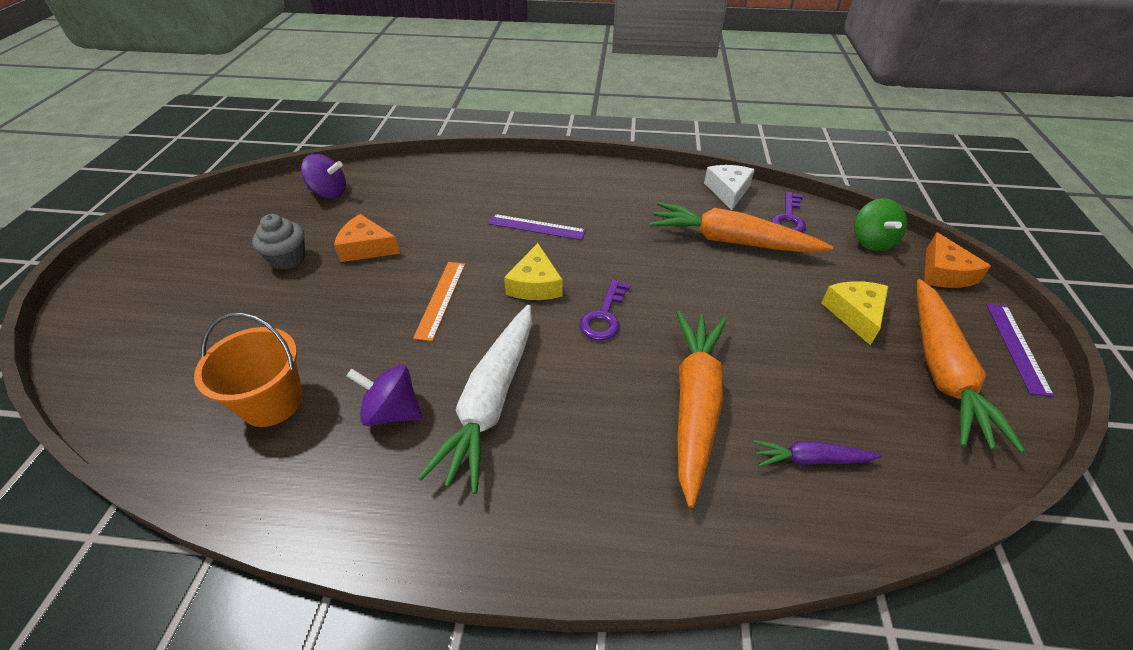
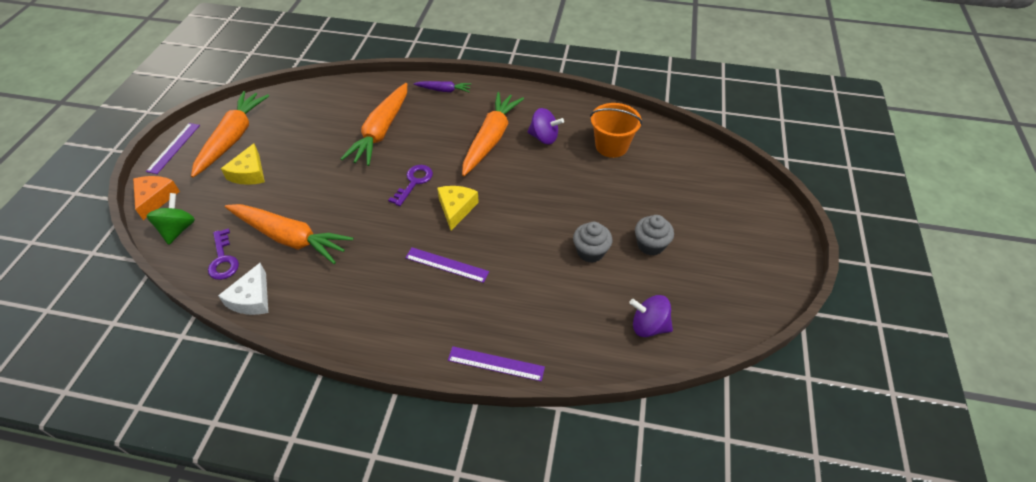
camera: 175 degrees left, 5 degrees up
orange cheese [334,214,400,262] -> grey cupcake [573,222,612,263]
orange ruler [413,262,465,341] -> none
white carrot [418,305,532,494] -> orange carrot [462,92,524,176]
purple carrot [753,440,882,467] -> purple carrot moved to [413,81,471,92]
purple key [771,192,806,233] -> purple key turned 135 degrees clockwise [208,228,239,280]
none -> purple ruler [448,346,545,381]

